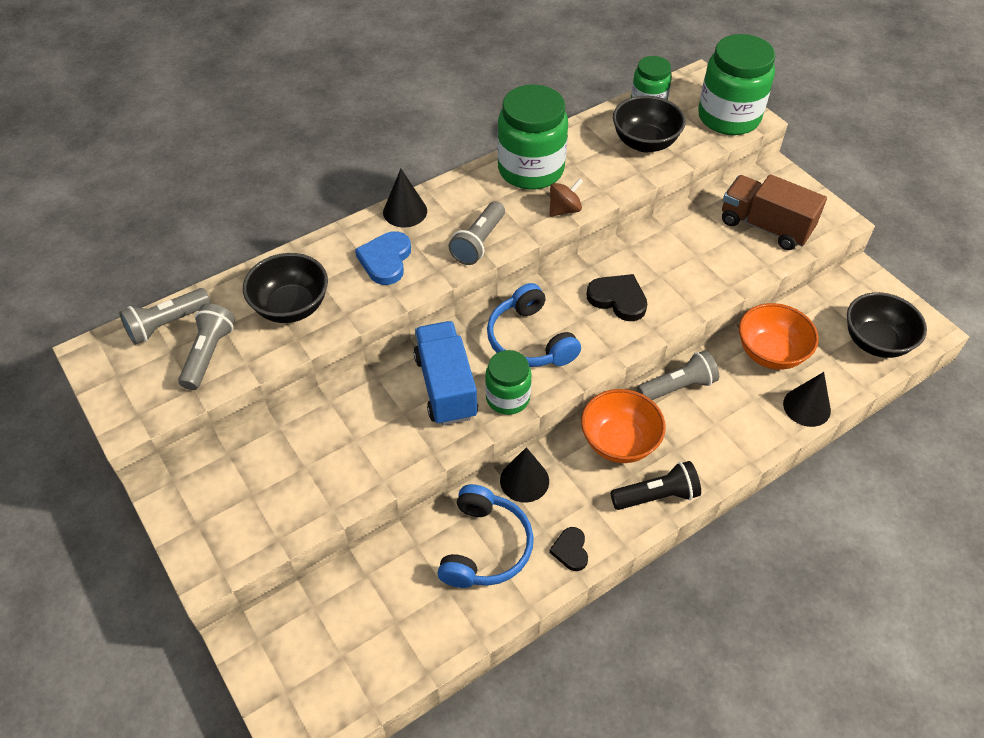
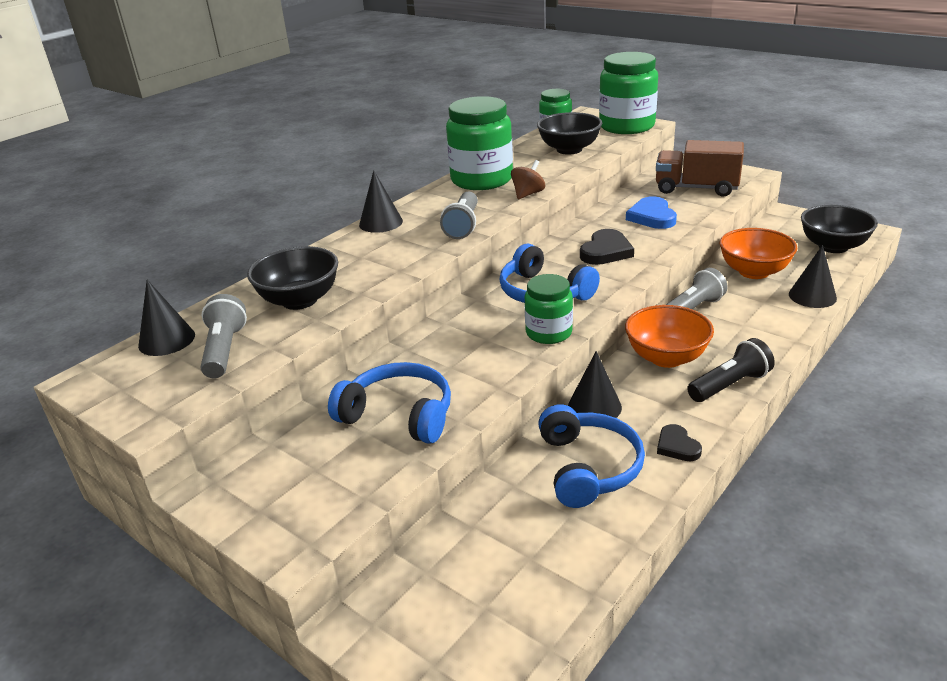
camera: 15 degrees left, 20 degrees down
grey flashlight [119,288,211,345] -> black cone [138,280,195,356]
blue heart [355,231,411,285] -> blue heart moved to [626,196,677,229]
blue truck [414,321,478,426] -> none
black heart [587,274,647,321] -> black heart turned 105 degrees clockwise [580,229,634,265]
none -> blue headphones [328,362,451,444]

